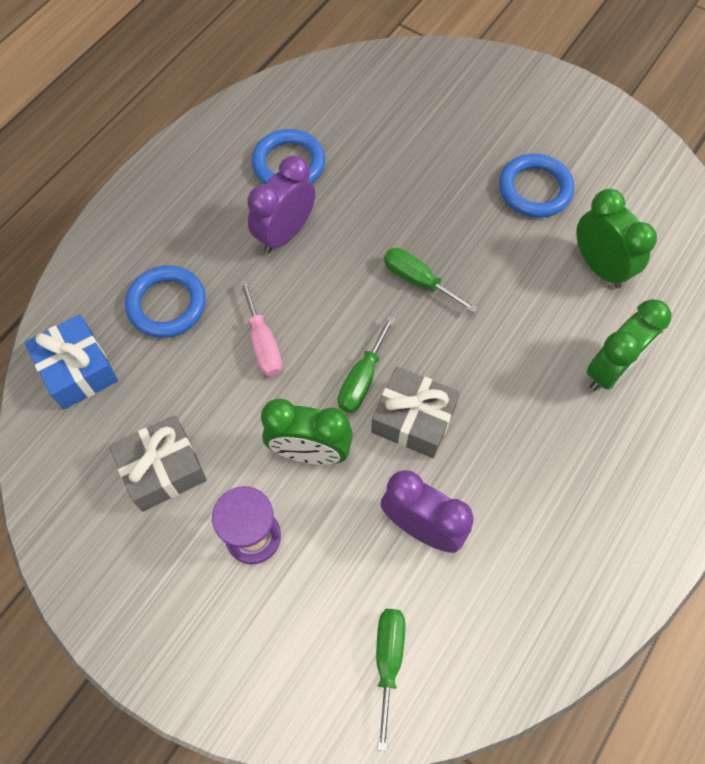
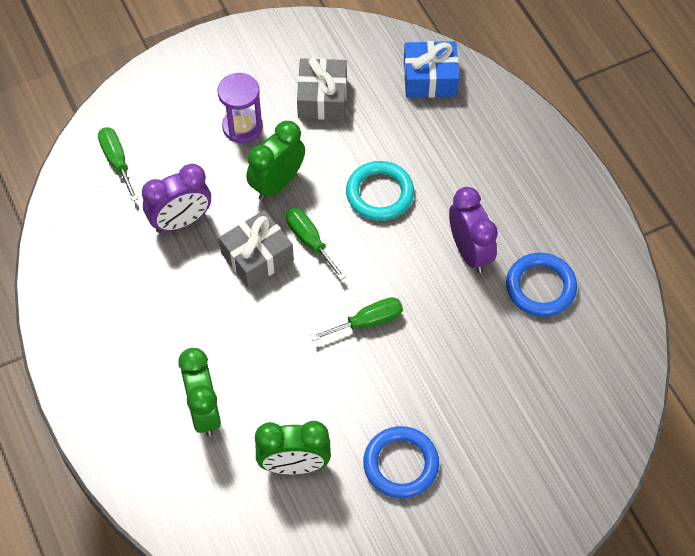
camera: 120 degrees right, 5 degrees down
blue ring [125,265,206,338] -> none
pink screwdriver [239,280,282,376] -> turquoise ring [346,161,414,221]
green screwdriver [376,609,405,752] -> green screwdriver turned 150 degrees counterclockwise [98,127,138,201]

